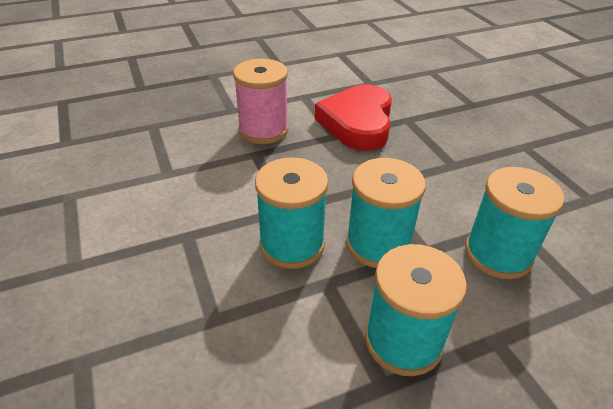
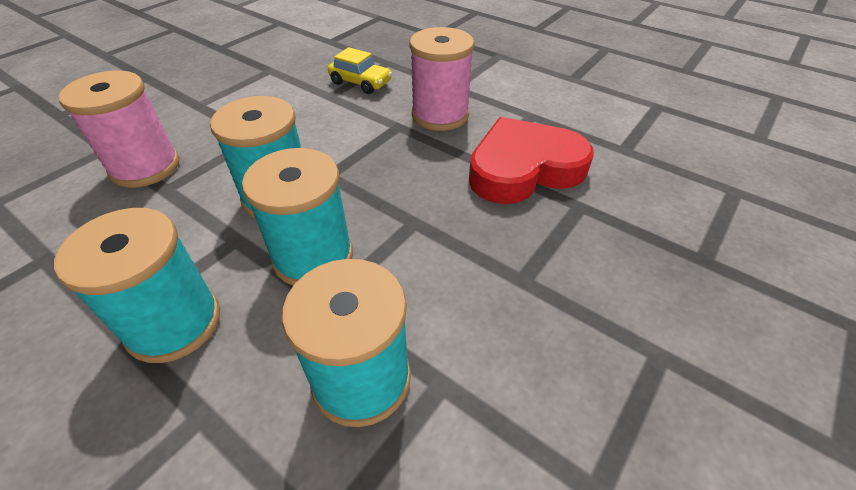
camera: 60 degrees right, 5 degrees up
none -> pink spool [58,70,179,188]
none -> yellow car [328,47,392,94]

